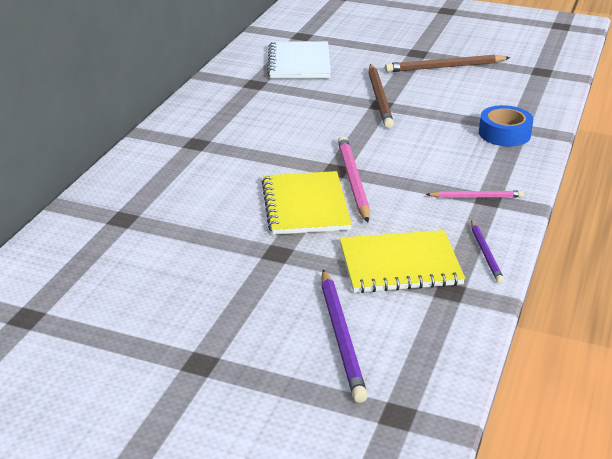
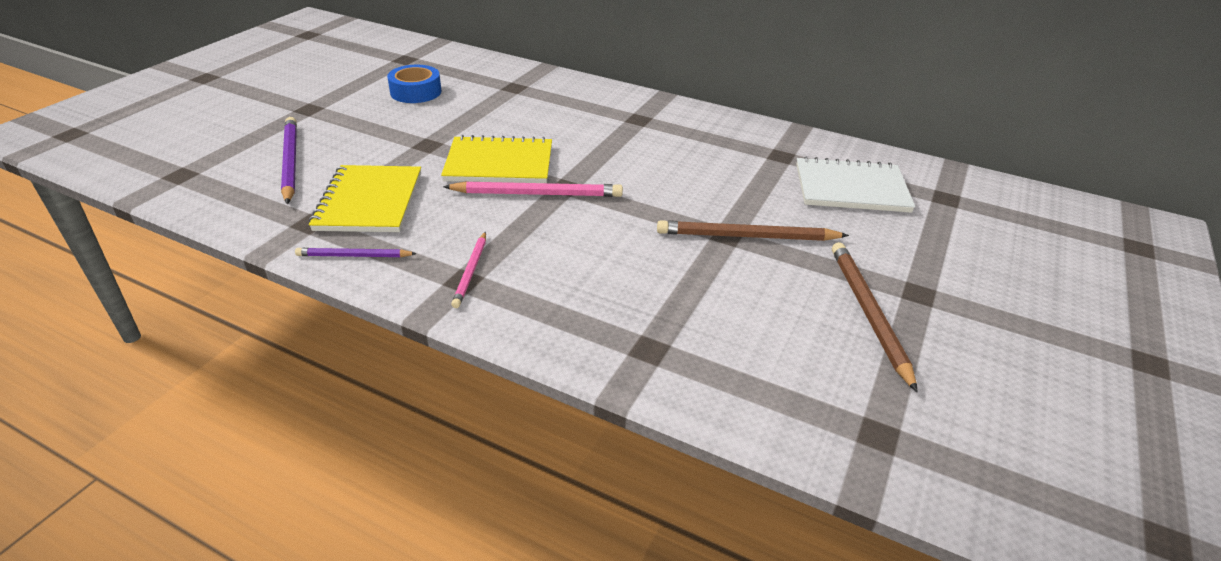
camera: 95 degrees right, 5 degrees up
purple pencil [321,269,368,403] -> purple pencil turned 75 degrees clockwise [281,117,297,204]
blue tape [479,105,533,146] -> blue tape moved to [387,65,442,103]

